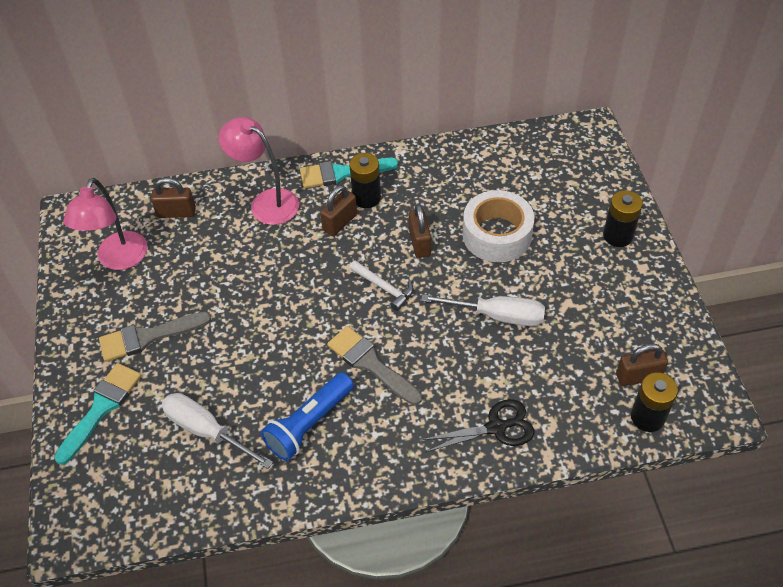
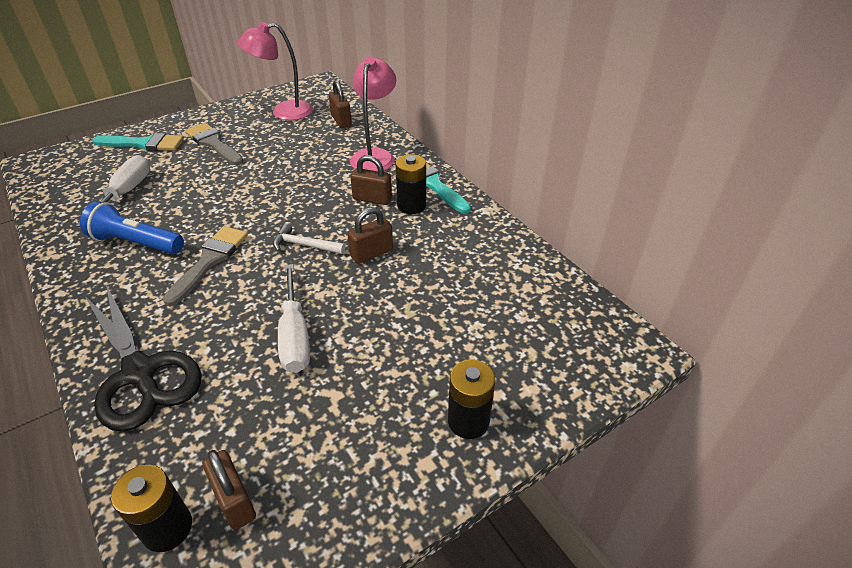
camera: 65 degrees right, 10 degrees down
white hammer [349,260,414,311] -> white hammer turned 90 degrees clockwise [273,223,346,254]
black scissors [422,399,534,452] -> black scissors [85,285,202,432], size x1.64
white tape [463,190,534,262] -> none

